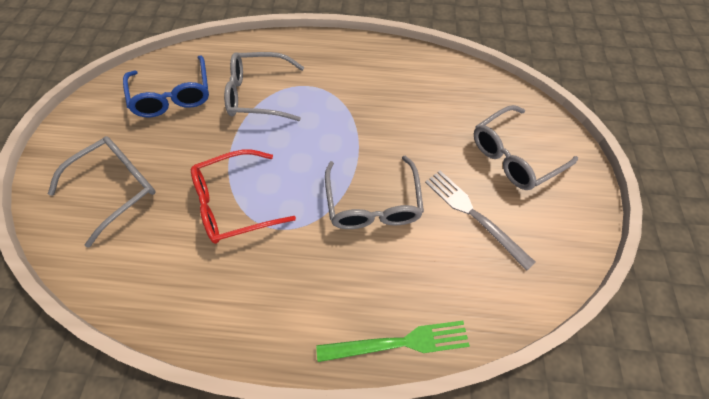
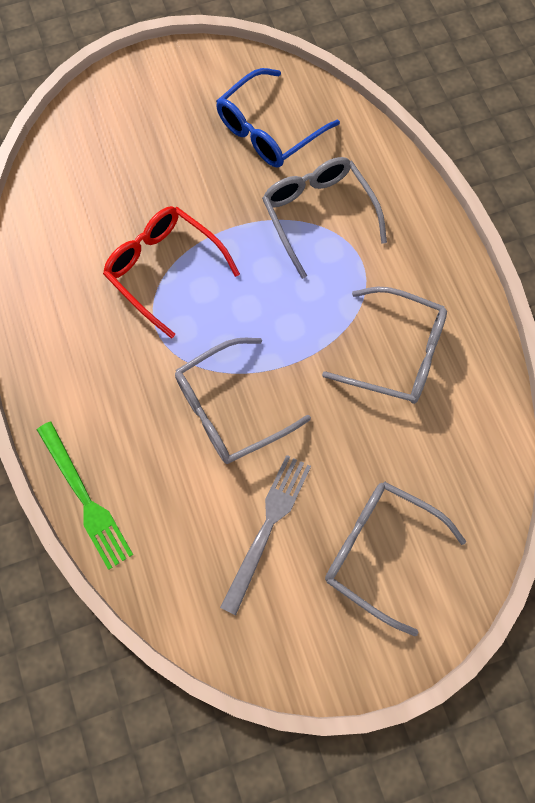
camera: 65 degrees right, 10 degrees up
grey glasses [48,136,156,248] -> grey glasses moved to [322,287,447,404]

